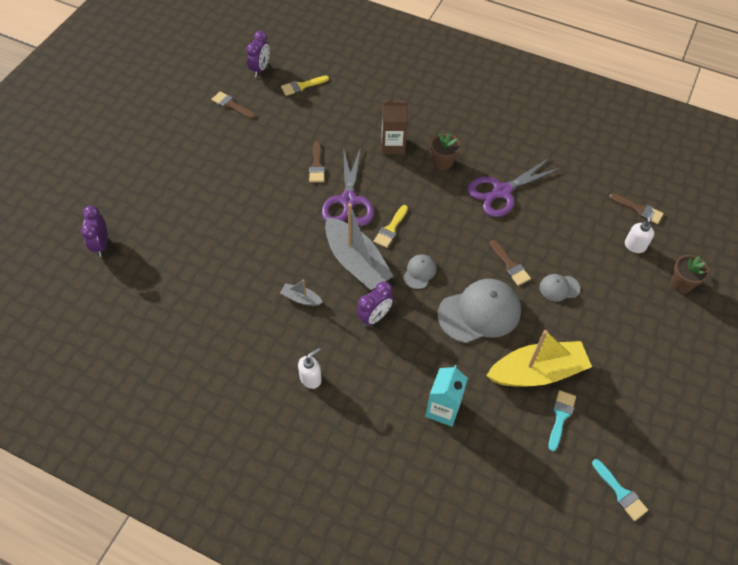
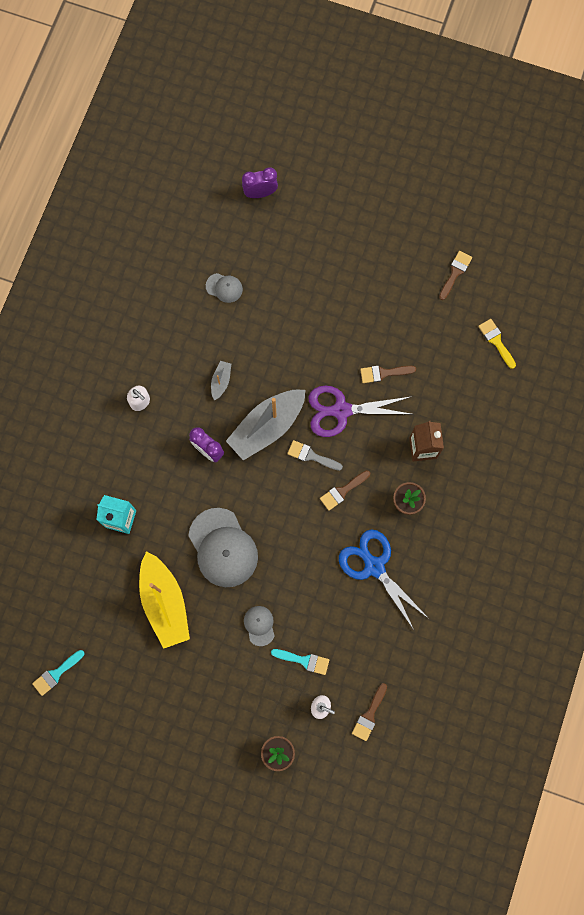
camera: 85 degrees right, 20 degrees up
purple clock [246,31,270,77] -> none
yellow brush [374,205,408,248] -> grey brush [287,440,343,471]
grey cap [403,254,436,289] -> grey cap moved to [206,273,243,303]
purple scissors [467,158,562,217] -> blue scissors [339,529,429,630]
brown brush [490,240,531,286] -> brown brush moved to [320,470,370,511]
turquoise brush [548,390,576,451] -> turquoise brush moved to [271,649,329,675]

